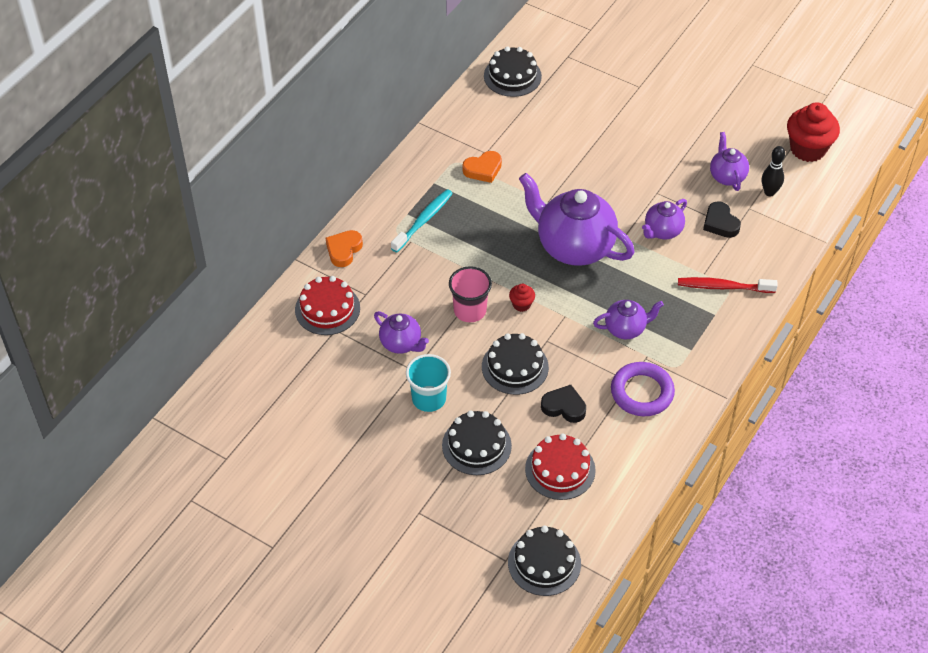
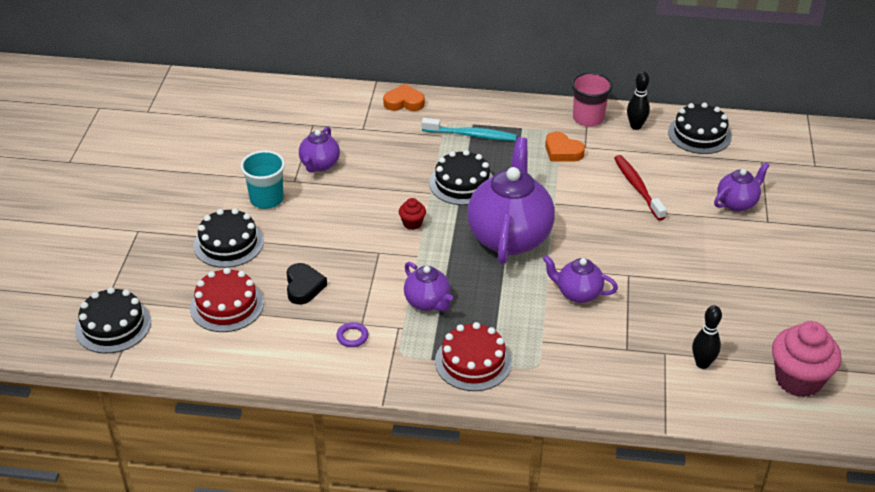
camera: 65 degrees right, 10 degrees down
red cake [295,276,360,335] -> red cake moved to [435,322,512,391]
pink cup [449,266,492,322] -> pink cup moved to [571,72,613,127]
black cake [482,333,549,395] -> black cake moved to [429,150,493,205]
purple ring [611,362,675,416] -> purple ring [336,322,368,347], size x0.45
red toothbrush [678,277,778,293] -> red toothbrush moved to [614,155,667,220]
black heart [703,201,741,238] -> none
purple teapot [710,132,749,191] -> purple teapot moved to [714,162,770,212]
red cupcake [787,102,840,162] -> pink cupcake [772,321,842,397]
none -> black bowling pin [627,71,650,130]

